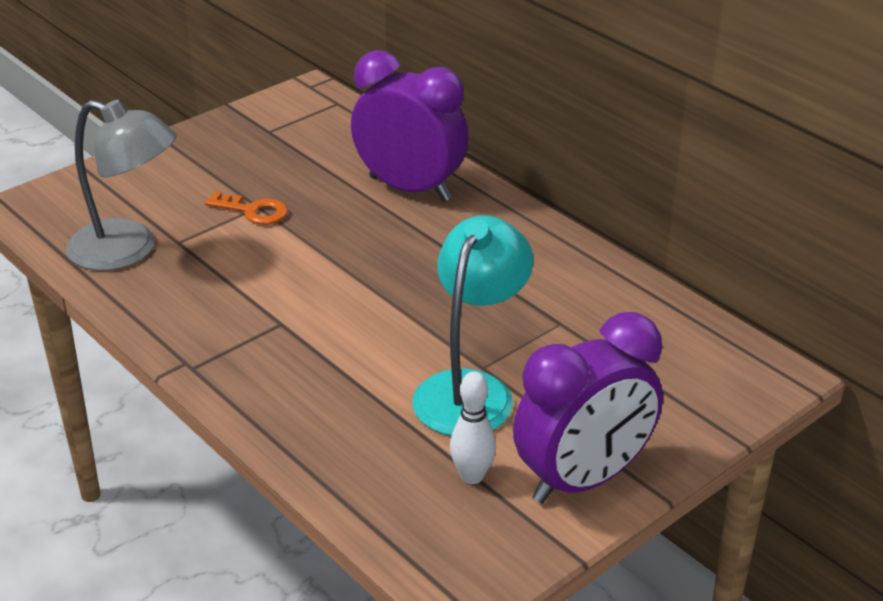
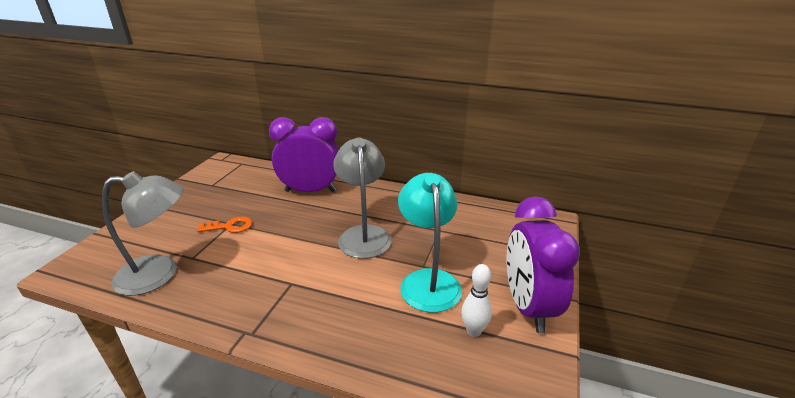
camera: 30 degrees left, 5 degrees down
purple clock [513,312,663,503] -> purple clock turned 150 degrees clockwise [507,196,580,333]
none -> grey lamp [333,138,391,259]

